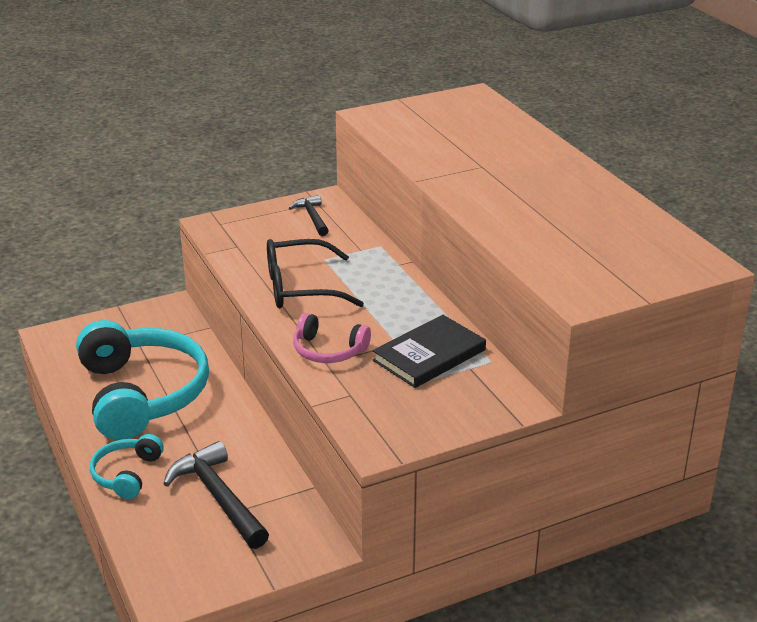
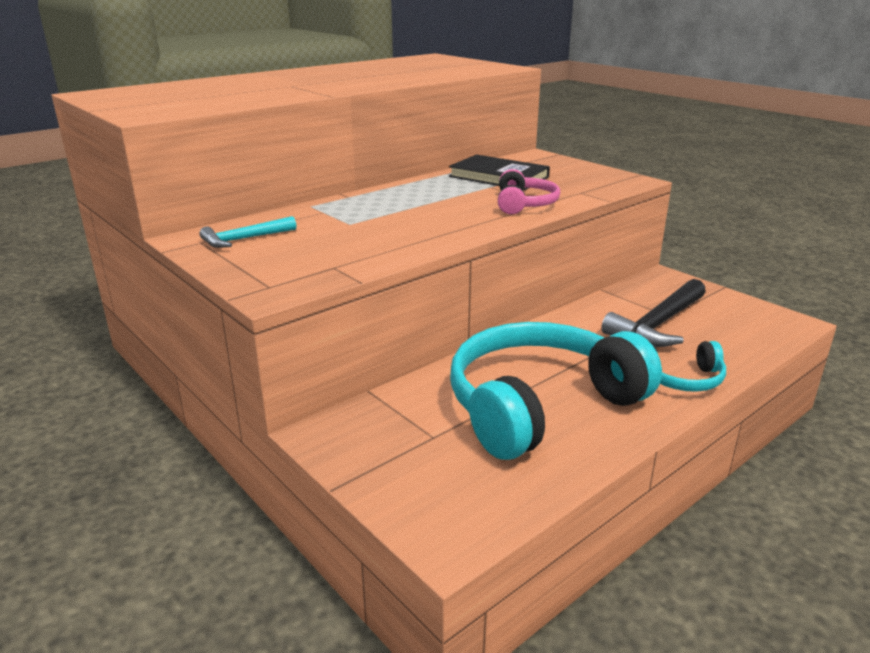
camera: 105 degrees left, 5 degrees down
black glasses [267,239,364,308] -> none
black hammer [289,195,329,236] -> turquoise hammer [199,216,296,248]

